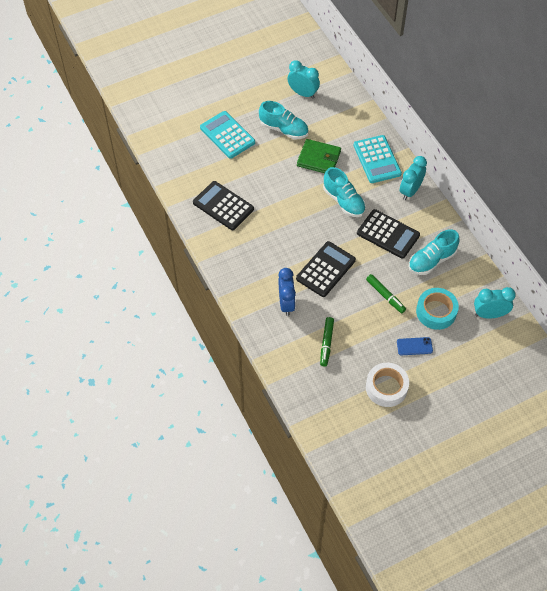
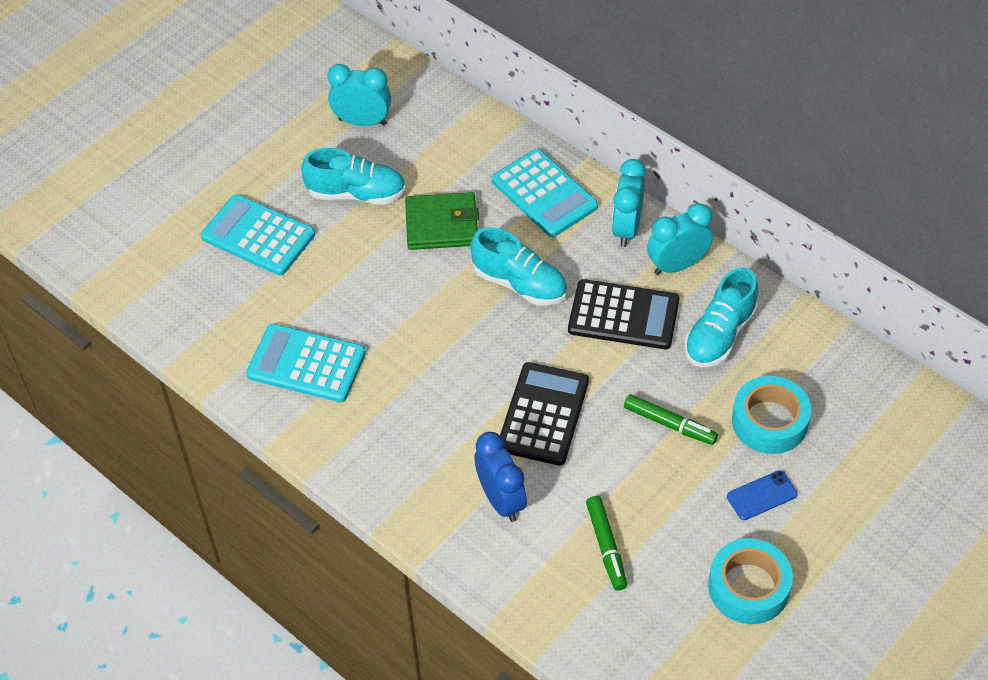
camera: 20 degrees left, 5 degrees down
black calculator [193,181,254,230] -> turquoise calculator [246,324,366,402]
white tape [366,363,409,407] -> turquoise tape [708,538,793,624]
turquoise clock [474,287,516,319] -> turquoise clock moved to [647,203,713,275]

